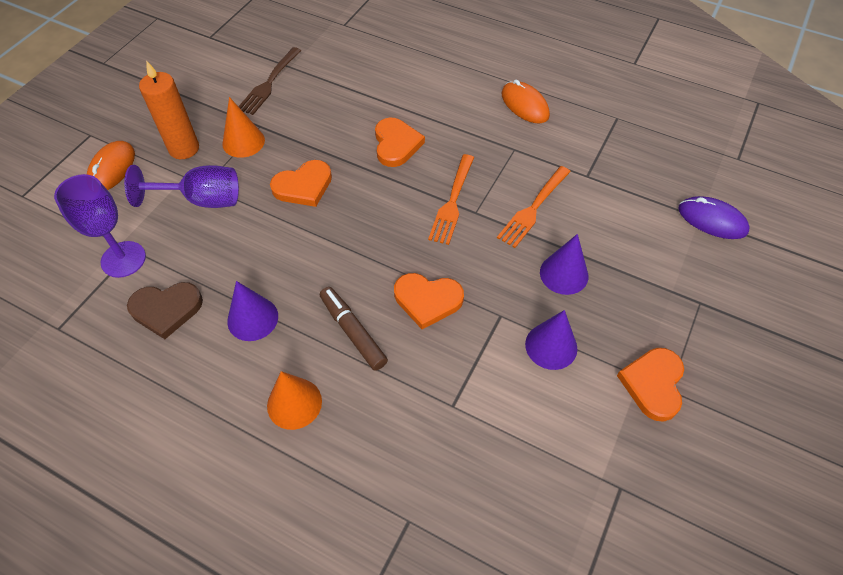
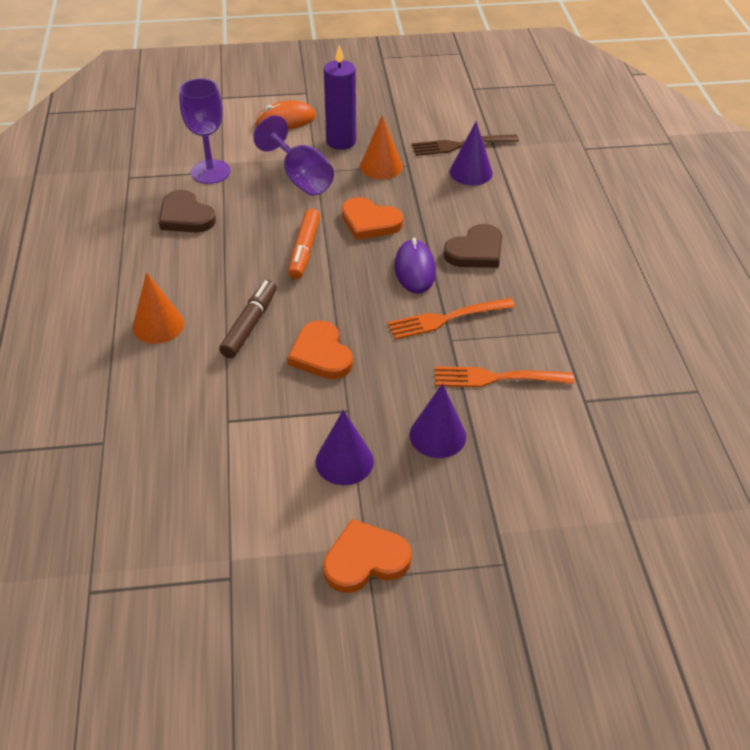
camera: 55 degrees right, 10 degrees down
orange candle [139,60,199,159] -> purple candle [324,45,356,150]
purple cone [227,281,278,341] -> purple cone moved to [450,121,493,185]
orange heart [375,118,425,167] -> brown heart [443,224,502,268]
orange mouse [501,80,550,123] -> none
purple mouse [678,196,750,239] -> purple mouse moved to [395,238,436,294]
none -> orange marker [288,208,320,280]

